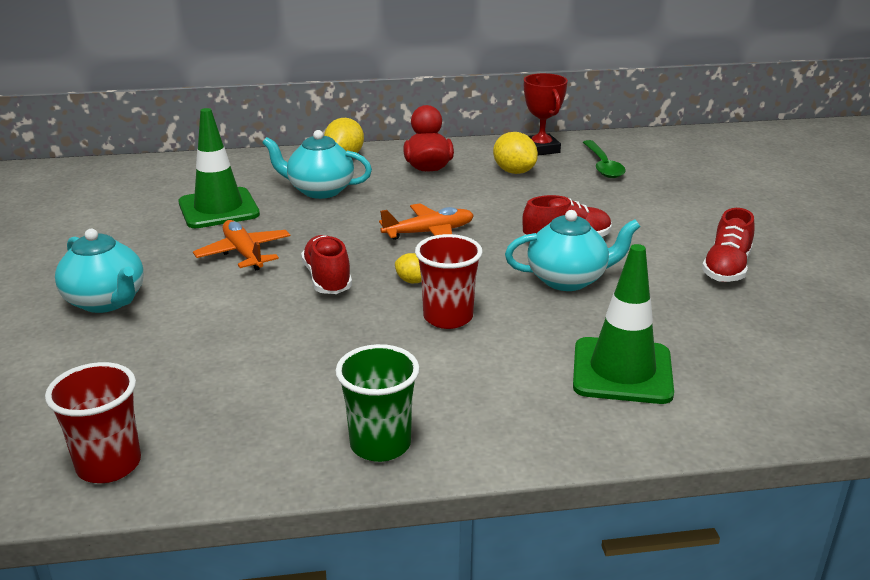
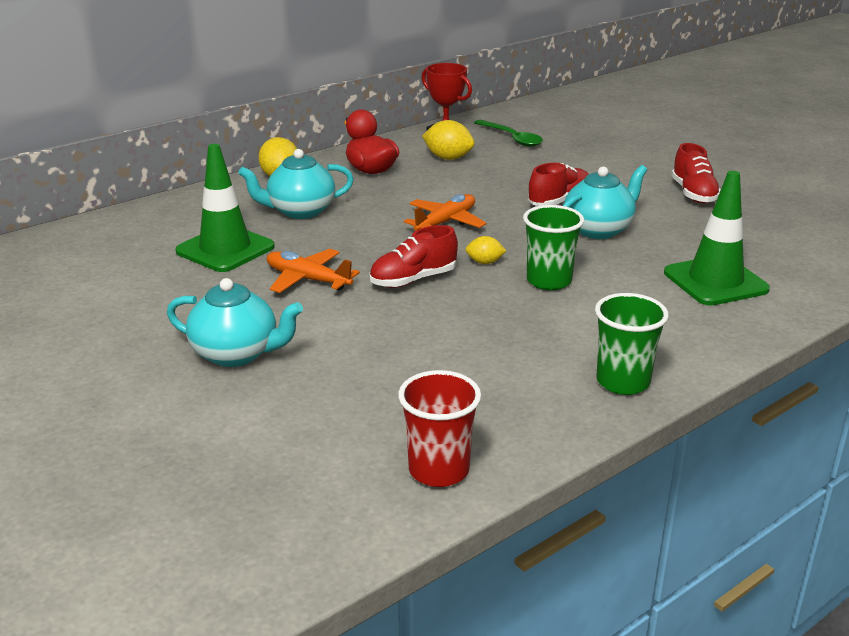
camera: 30 degrees left, 0 degrees up
red shoe [301,235,352,294] -> red shoe turned 75 degrees counterclockwise [369,225,458,288]
red cup [415,234,483,329] -> green cup [523,205,584,290]

